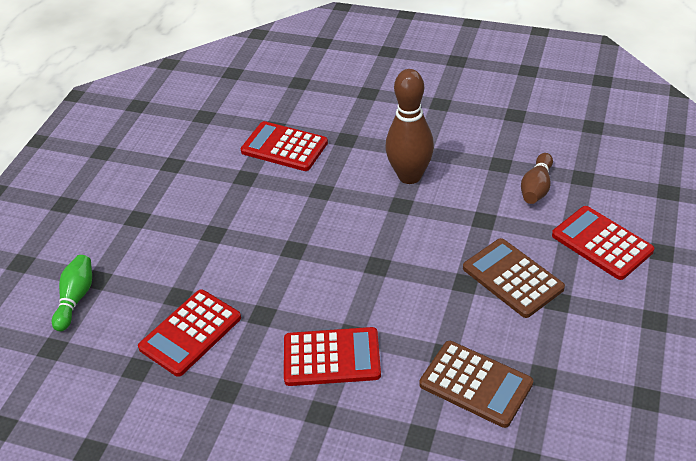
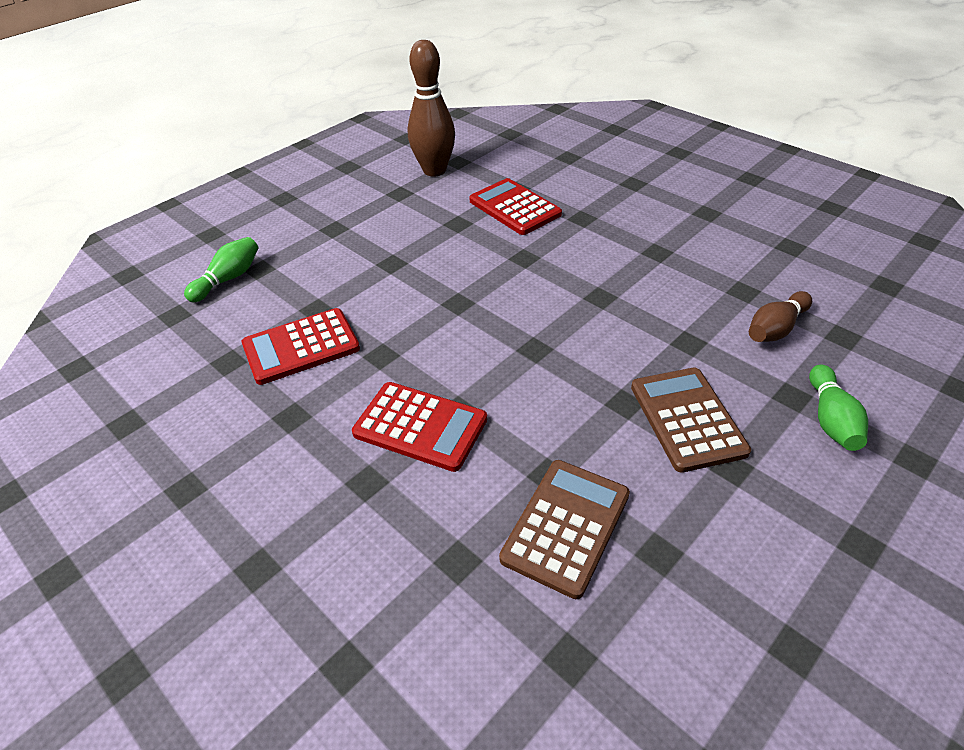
camera: 25 degrees right, 0 degrees up
brown bowling pin [386,69,434,184] -> brown bowling pin moved to [408,40,455,177]
brown calculator [419,341,533,428] -> brown calculator turned 120 degrees counterclockwise [499,460,630,599]
red calculator [552,206,654,280] -> green bowling pin [809,365,868,451]

